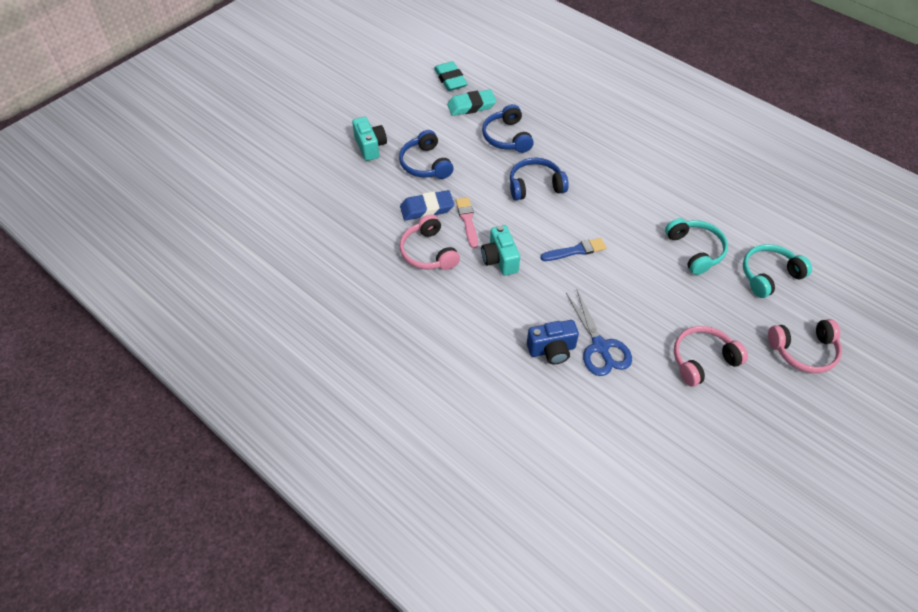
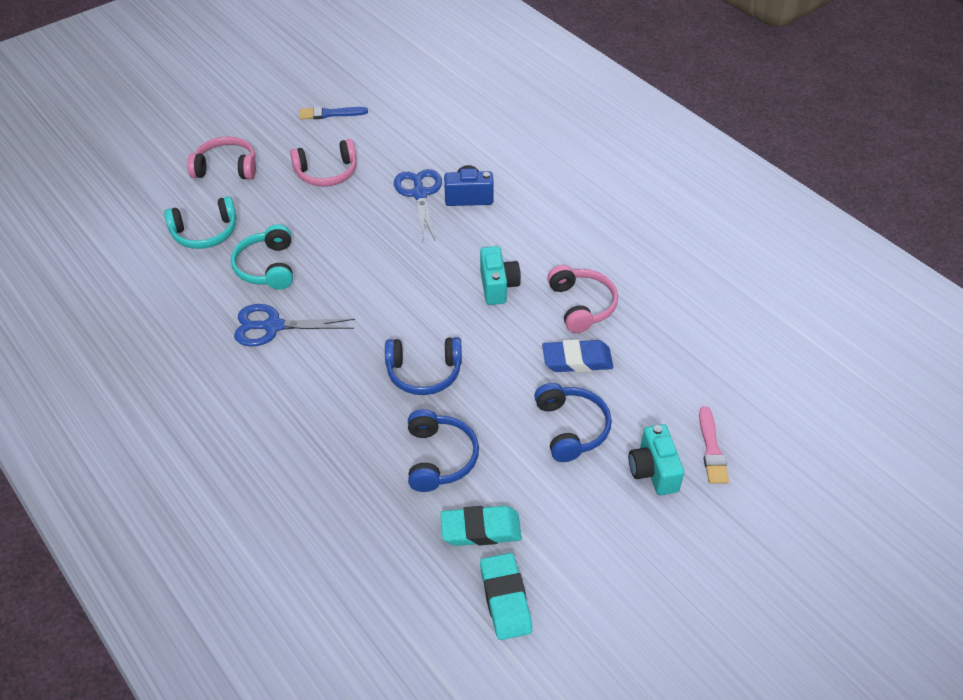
camera: 170 degrees left, 5 degrees down
pink brush [456,197,478,249] -> pink brush moved to [699,406,729,484]
blue brush [540,238,606,261] -> blue brush moved to [299,106,368,120]
none -> blue scissors [234,304,355,347]

